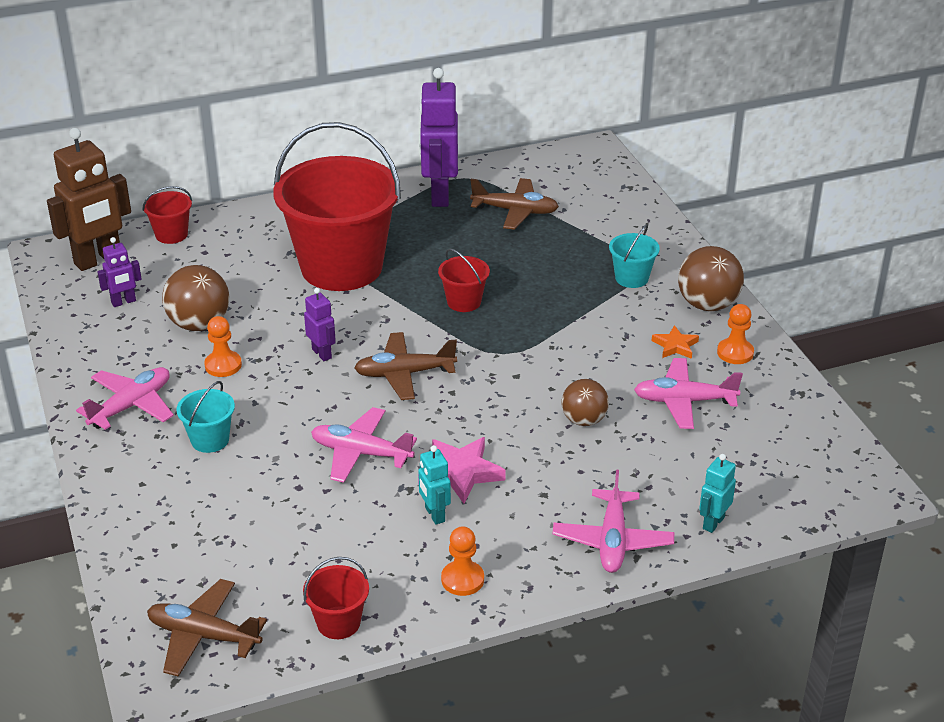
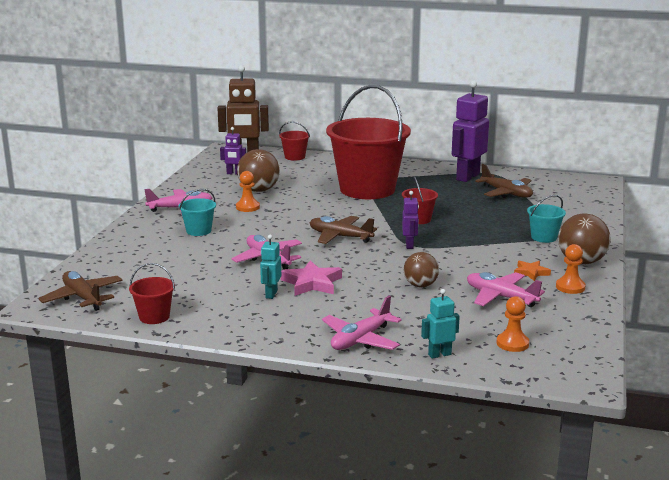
camera: 35 degrees right, 15 degrees down
purple robot [304,288,336,361] -> purple robot moved to [402,191,419,249]
orange pawn [441,526,484,596] -> orange pawn moved to [497,296,529,352]

